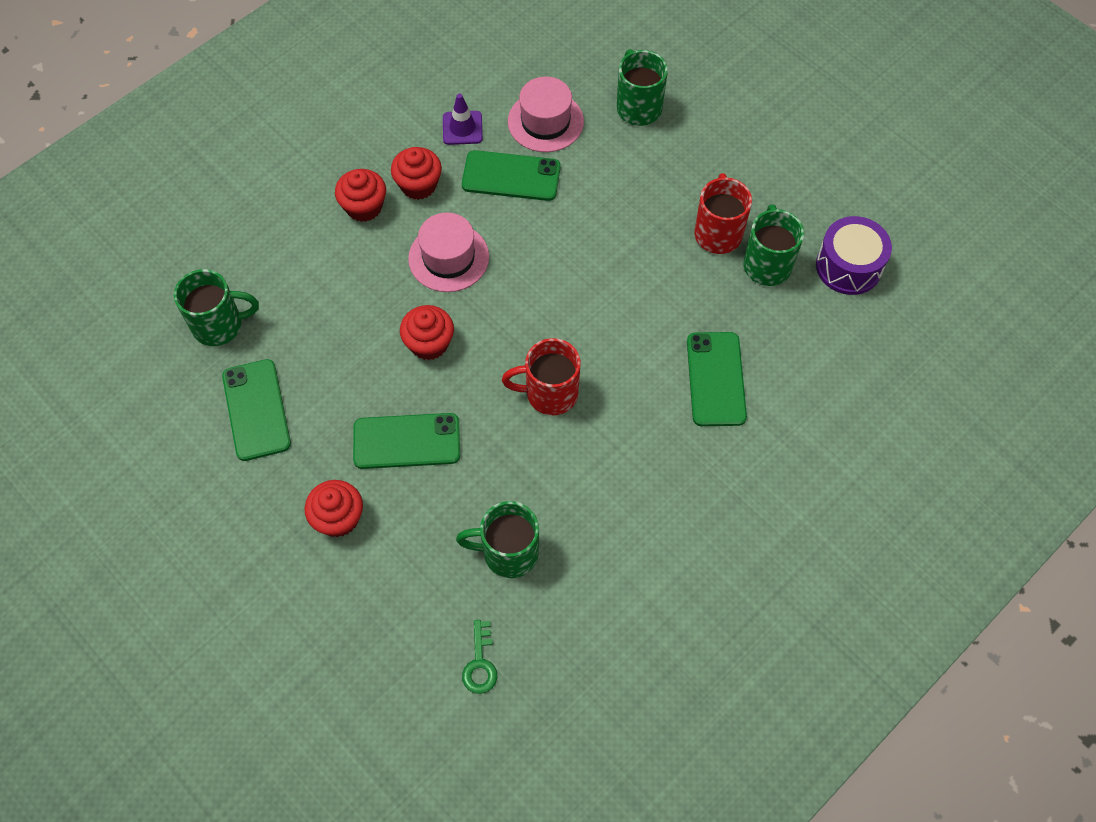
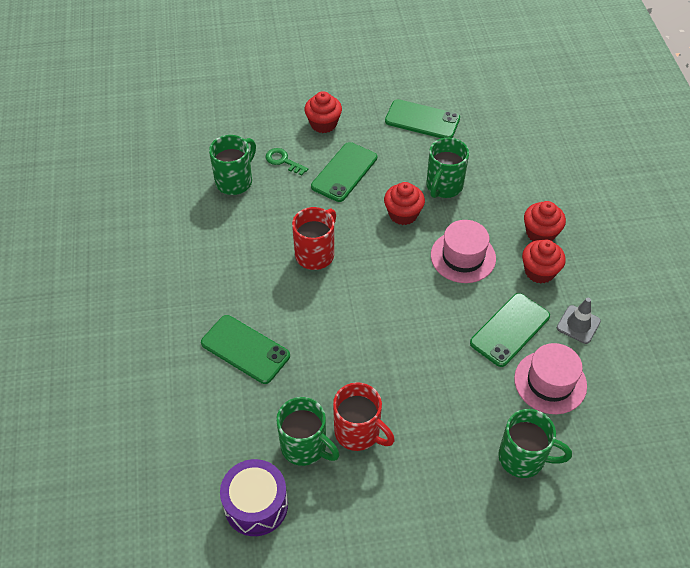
camera: 125 degrees right, 10 degrees down
green mug [174,269,259,346] -> green mug moved to [426,138,469,198]
purple traffic cone [443,94,483,145] -> grey traffic cone [557,298,601,344]
green key [462,620,497,694] -> green key moved to [266,148,308,176]

